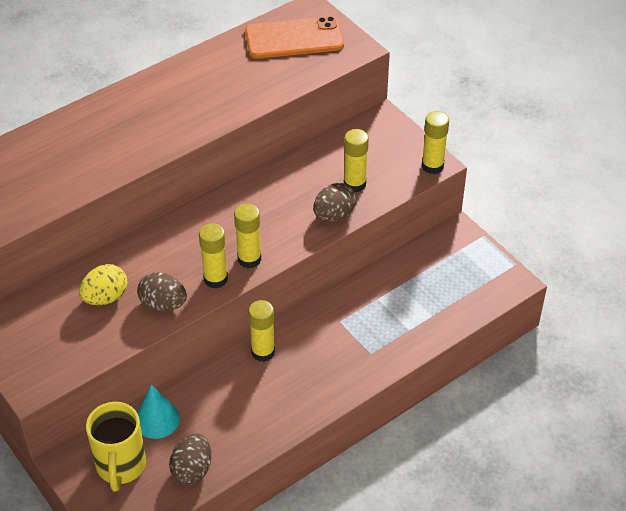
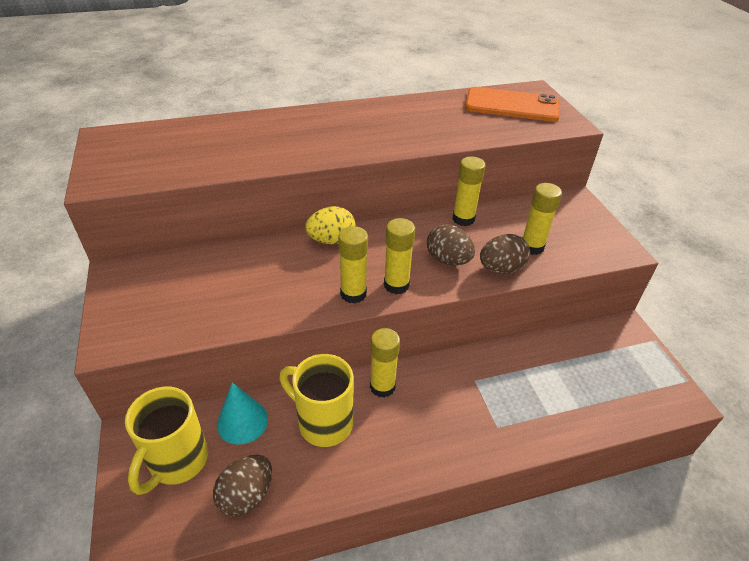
camera: 20 degrees right, 5 degrees down
yellow egg [79,264,128,305] -> yellow egg moved to [305,206,355,244]
brown egg [137,272,187,312] -> brown egg moved to [427,224,475,266]
yellow glue stick [422,111,449,174] -> yellow glue stick moved to [453,156,486,226]
none -> yellow mug [279,354,354,447]

